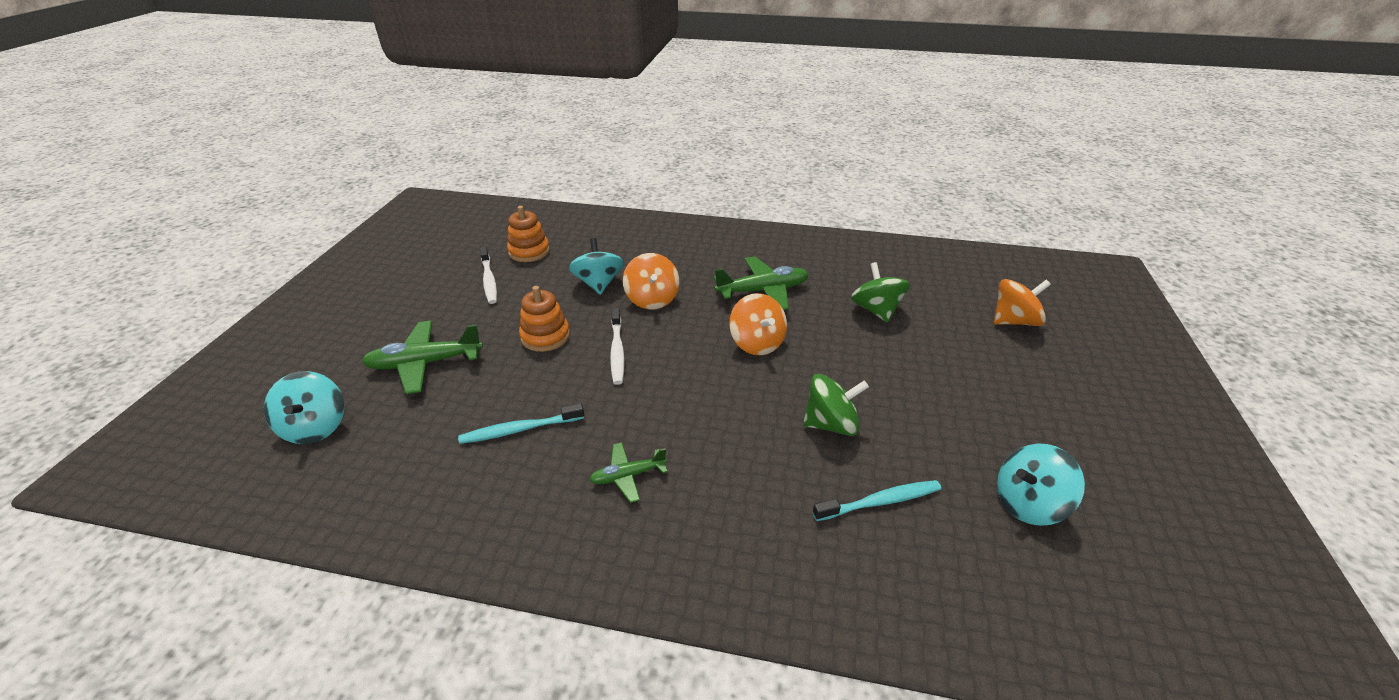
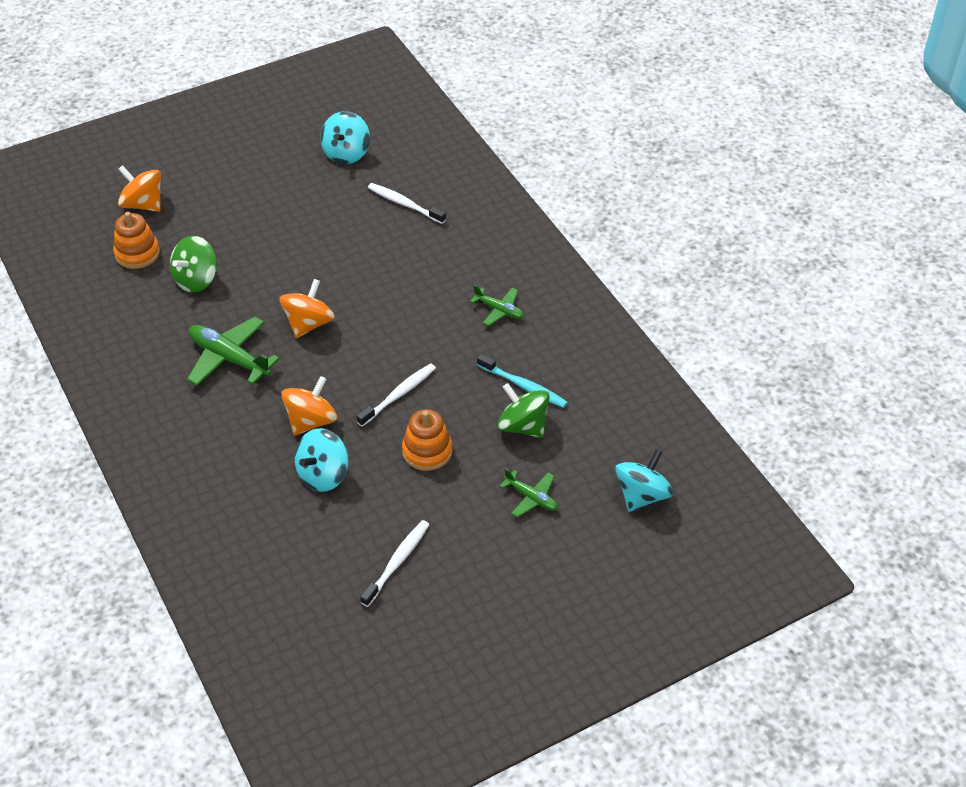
camera: 130 degrees left, 10 degrees up
green plane [362,321,483,394] -> green plane [500,468,558,518], size x0.57
orange stacking toy [507,206,550,262] -> orange stacking toy moved to [113,212,160,269]
green spinning top [803,374,869,436] -> green spinning top moved to [498,383,550,438]
turquoise toothbrush [813,480,941,521] -> white toothbrush [368,183,446,224]
turquoise spinning top [997,444,1085,526] -> turquoise spinning top turned 75 degrees clockwise [320,111,370,164]

